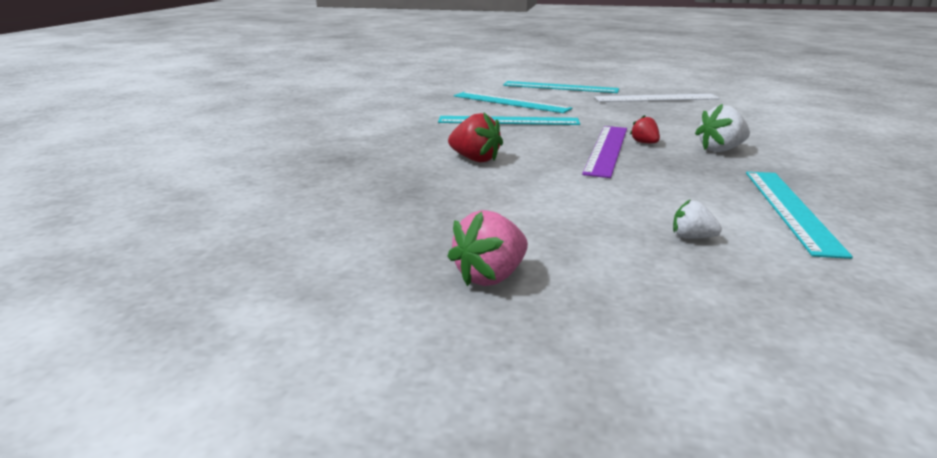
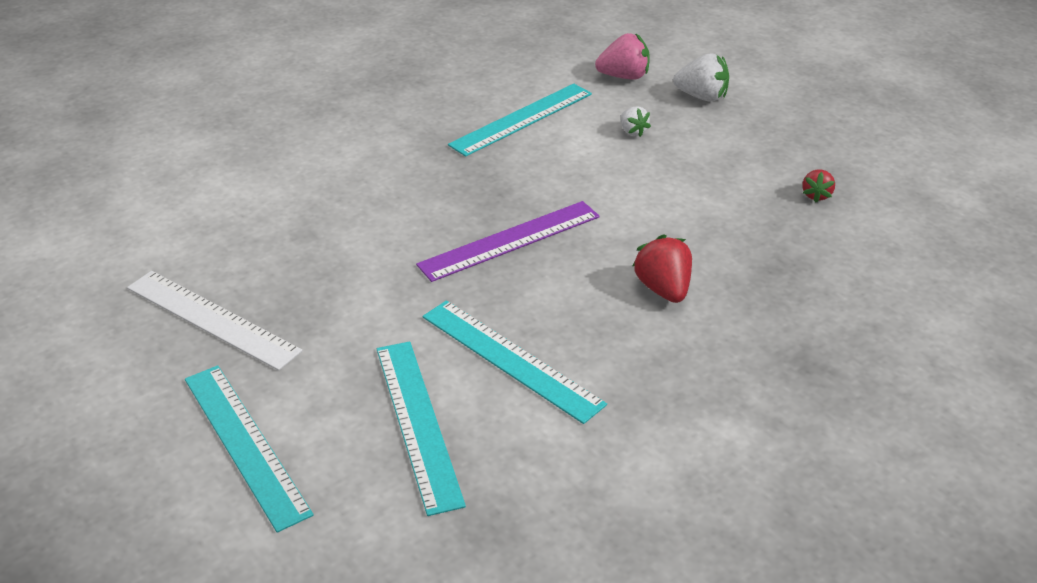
camera: 140 degrees left, 15 degrees up
pink strawberry [447,210,528,286] -> pink strawberry moved to [595,33,649,80]
red strawberry [630,115,660,143] -> red strawberry moved to [802,169,835,203]
white strawberry [695,104,750,152] -> white strawberry moved to [673,54,729,102]

